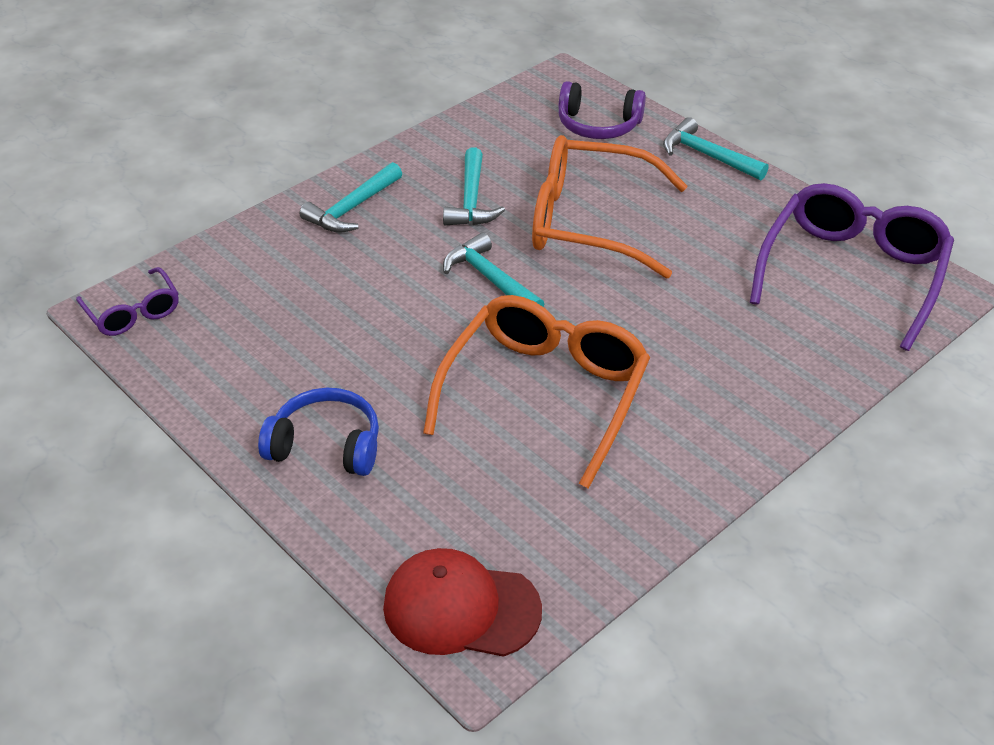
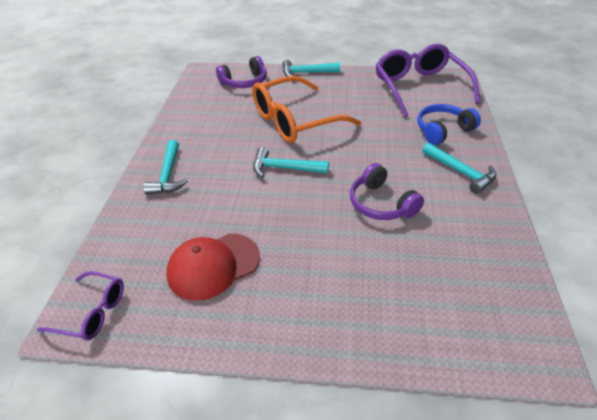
camera: 40 degrees left, 0 degrees up
blue headphones [258,388,379,476] -> blue headphones moved to [417,104,481,145]
red cap [383,548,542,657] -> red cap moved to [166,233,260,301]
orange glasses [423,295,650,489] -> purple headphones [350,163,424,220]
turquoise hammer [443,148,505,225] -> turquoise hammer moved to [422,142,497,194]

